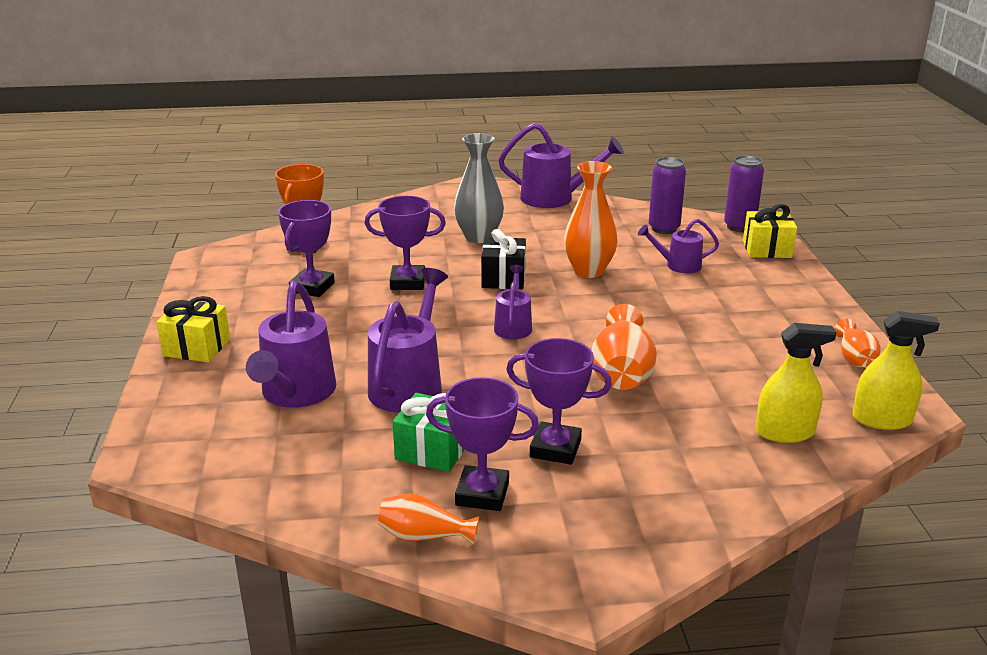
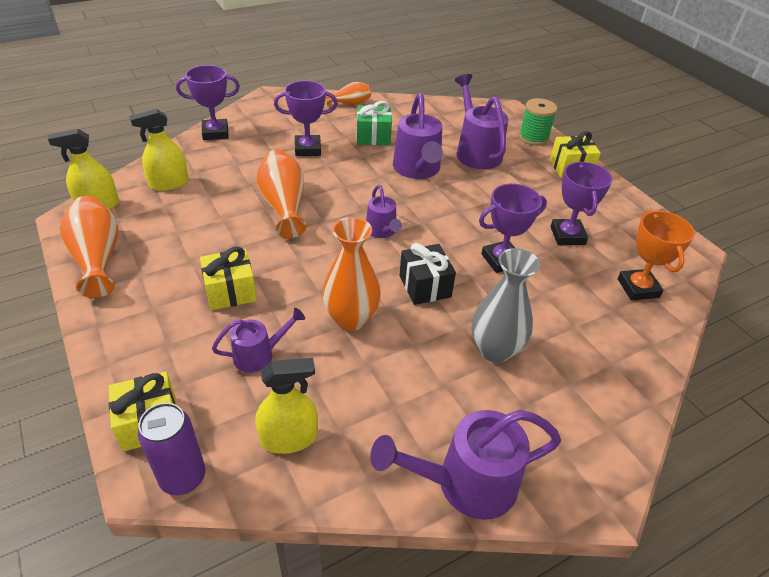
camera: 155 degrees right, 15 degrees up
purple trophy [426,377,539,511] -> purple trophy moved to [176,65,240,140]
purple can [649,157,686,234] -> yellow spray bottle [255,358,318,454]
orange vase [835,319,881,367] -> orange vase [60,196,118,298], size x1.72
none -> yellow gift [200,247,257,310]
none -> green spool [519,98,557,146]

